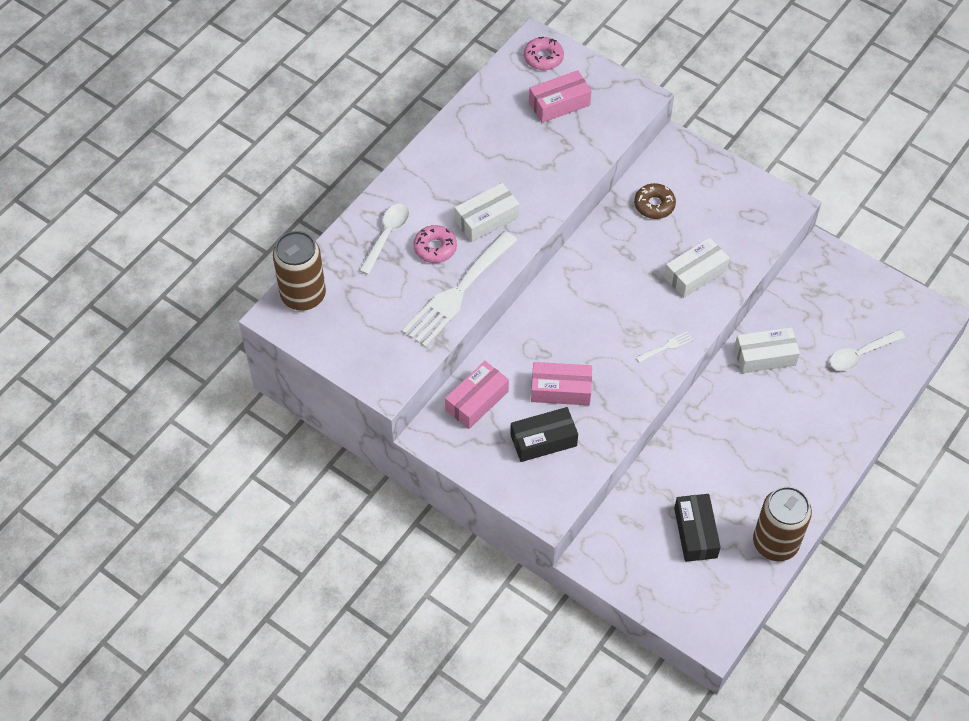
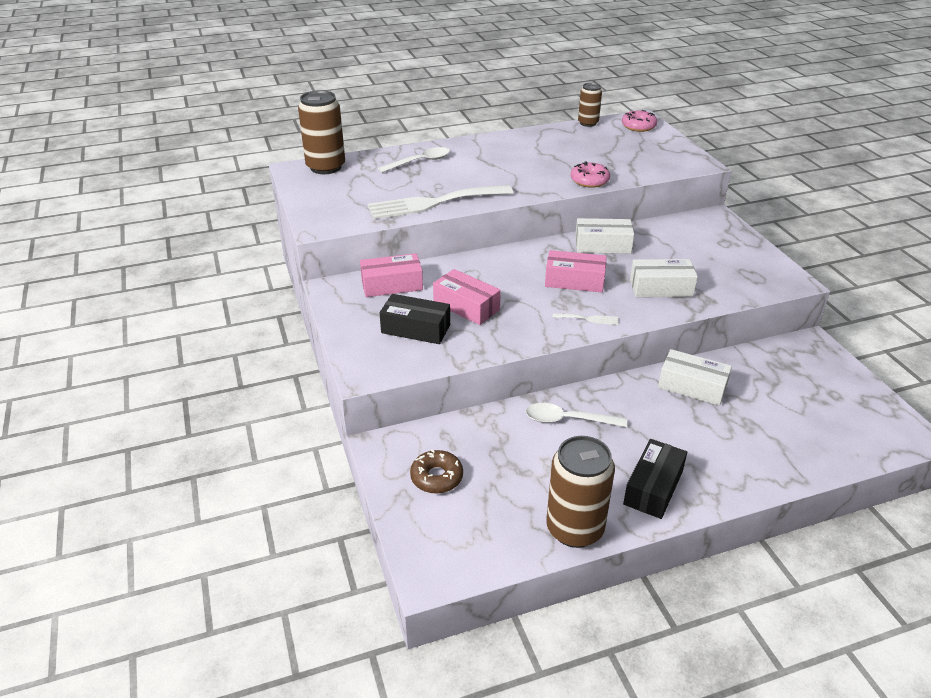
camera: 35 degrees right, 20 degrees down
pink donut [413,225,457,263] -> pink donut moved to [571,161,610,188]
white box [455,183,519,242] -> white box moved to [575,218,634,254]
pink box [529,70,591,123] -> pink box moved to [545,250,607,293]
brown donut [634,183,676,219] -> brown donut moved to [410,450,463,494]
black box [674,494,721,562] -> black box moved to [623,439,687,519]
white spoon [830,329,905,371] -> white spoon moved to [526,403,627,427]
none -> brown can [578,83,602,127]

